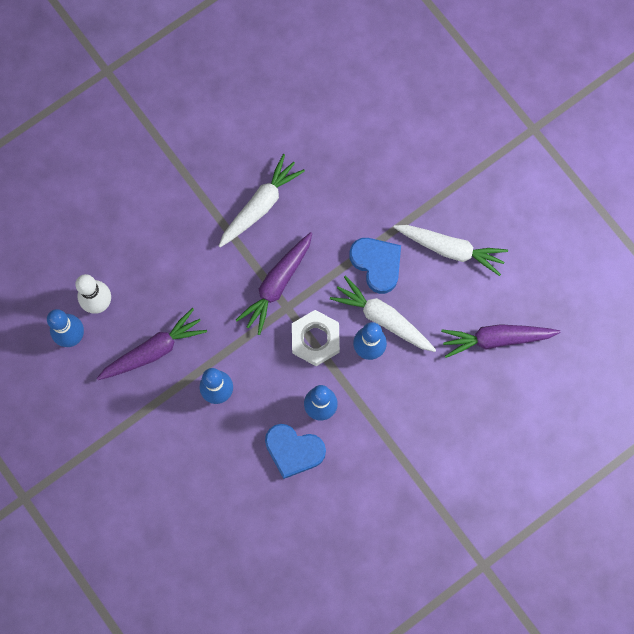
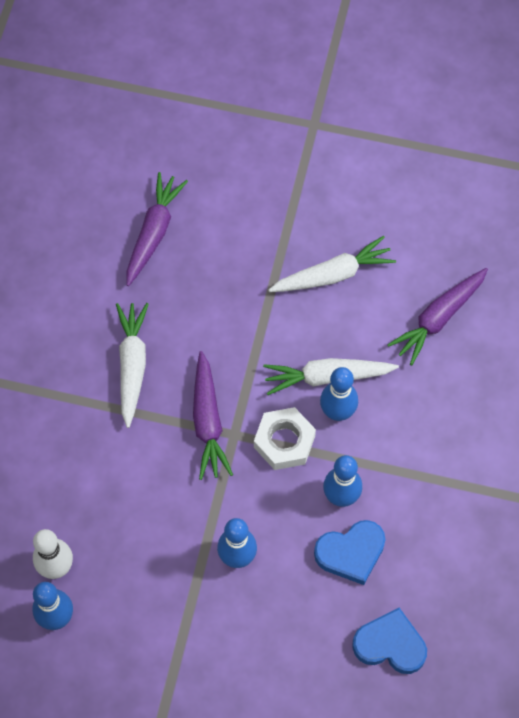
camera: 40 degrees left, 10 degrees down
purple carrot [96,308,207,380] -> purple carrot moved to [126,172,188,286]
blue heart [350,238,401,294] -> blue heart moved to [352,608,427,674]

